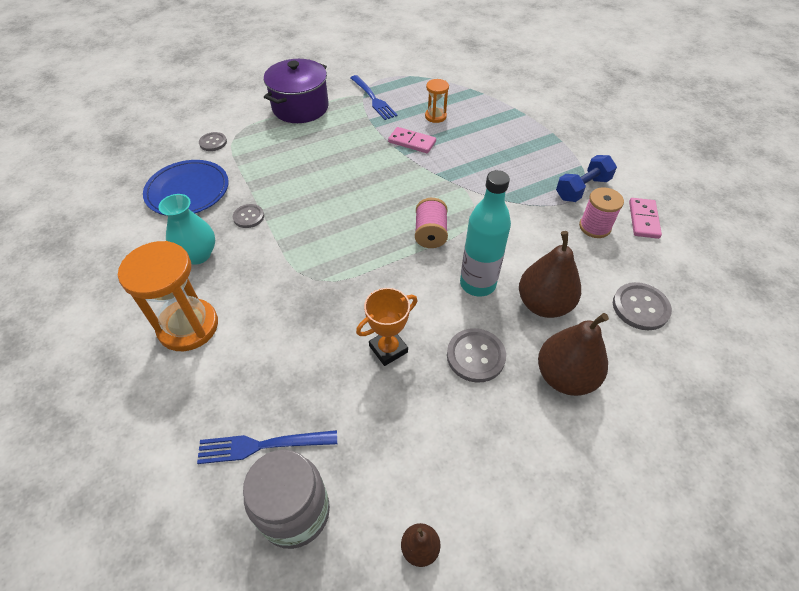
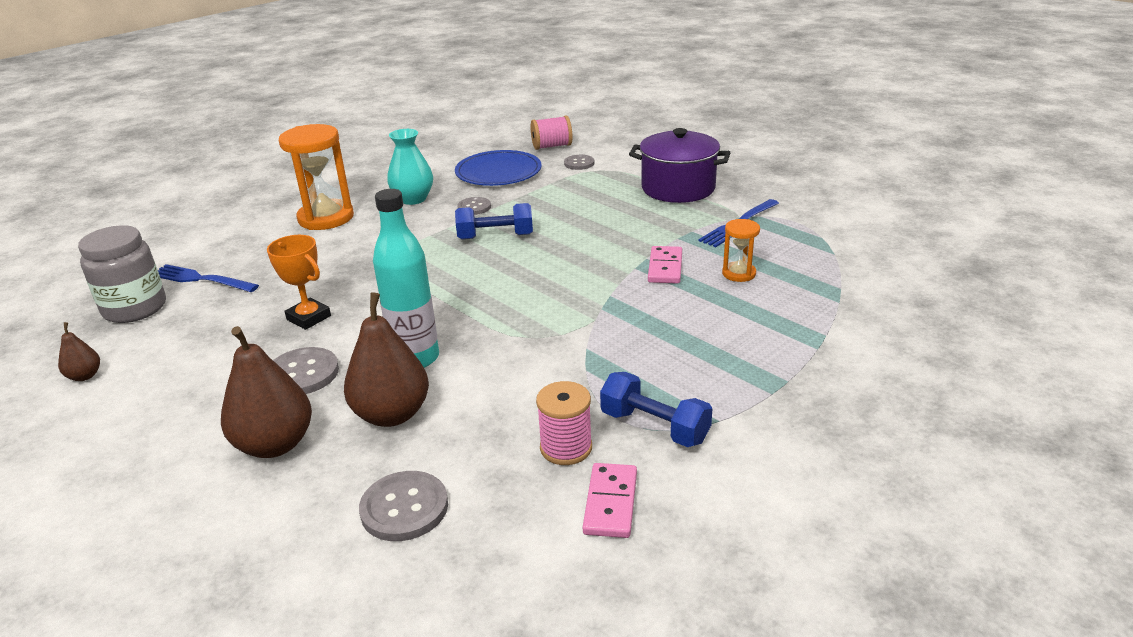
camera: 75 degrees right, 20 degrees down
blue fork [197,430,337,464] -> blue fork turned 45 degrees counterclockwise [158,264,259,292]
pink spool [415,198,448,248] -> pink spool moved to [531,116,573,150]
pink domino [629,198,662,239] -> pink domino turned 75 degrees counterclockwise [583,463,637,538]
none -> blue dumbbell [455,203,533,239]

